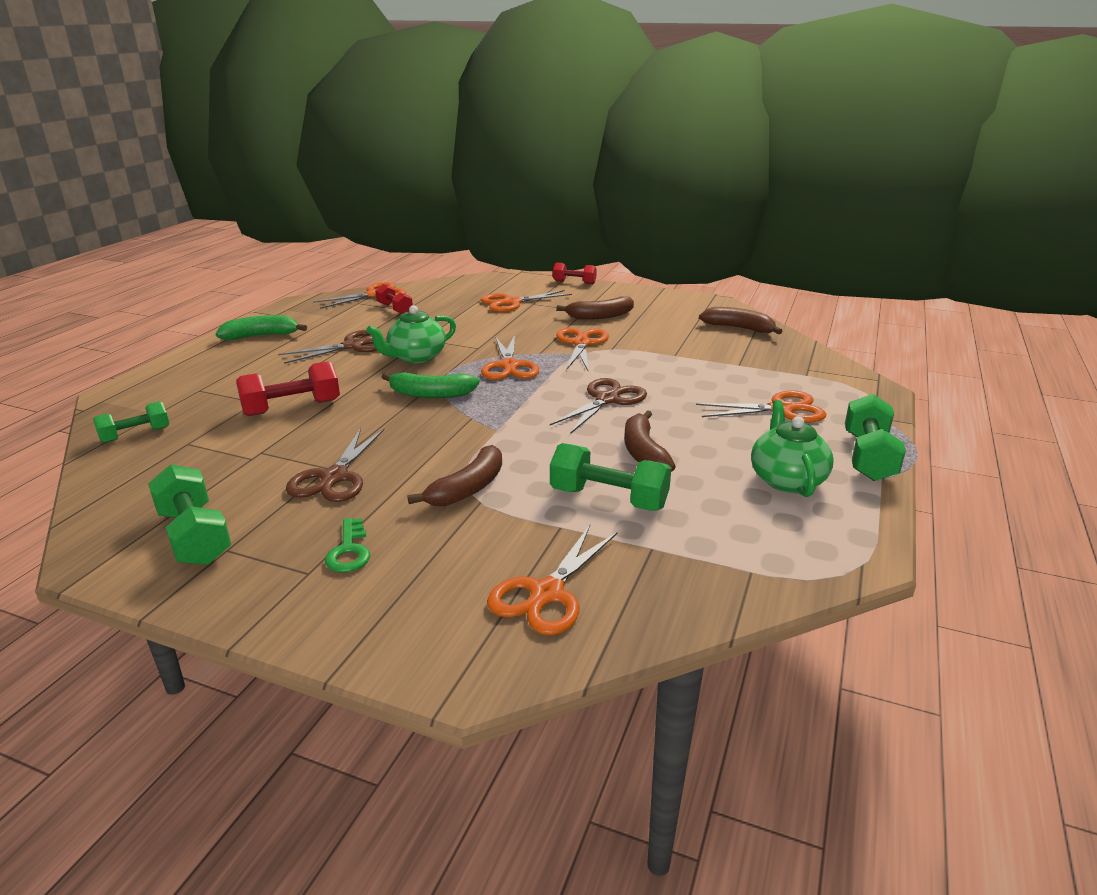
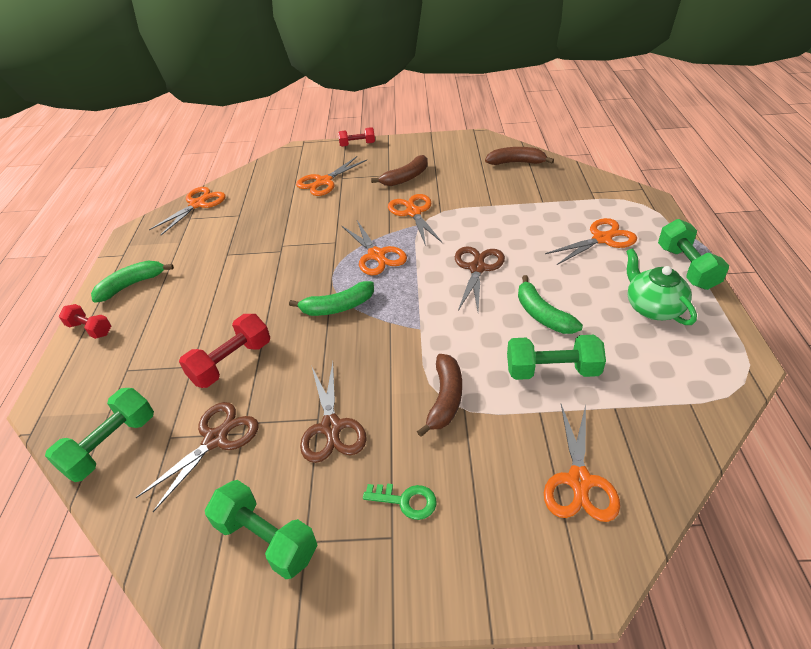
camera: 20 degrees left, 15 degrees up
green dumbbell [93,402,170,443] -> green dumbbell [45,388,154,482], size x1.55
brown scissors [278,330,386,364] -> brown scissors moved to [136,402,259,512]
green key [325,518,370,572] -> green key turned 45 degrees counterclockwise [363,483,437,520]
green teapot [366,305,456,363] -> none
red dumbbell [376,284,413,314] -> red dumbbell moved to [59,304,111,339]
brown banana [624,410,676,472] -> green banana [518,275,583,334]

